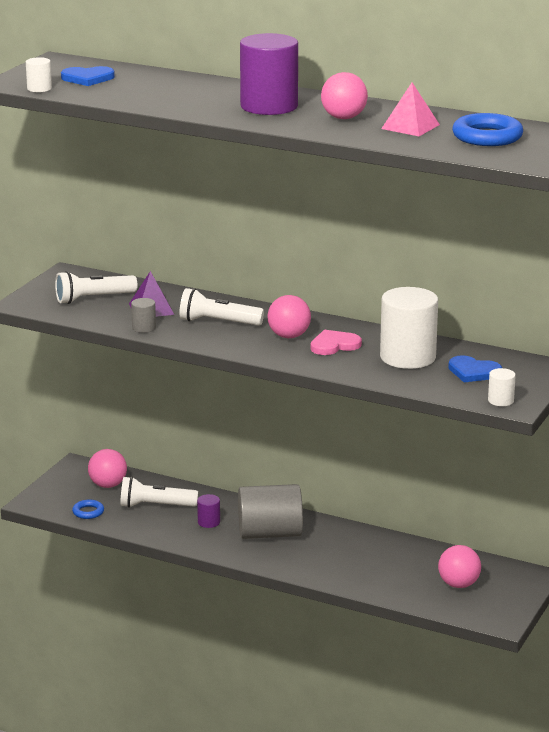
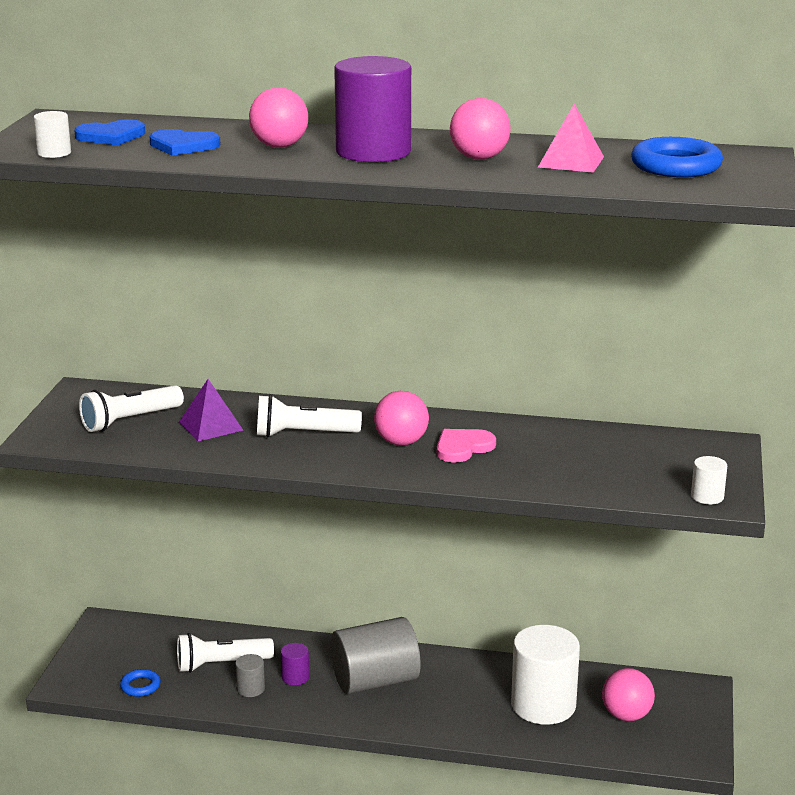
camera: 15 degrees left, 0 degrees up
pink ball [88,449,127,488] -> pink ball moved to [249,87,308,148]
grey cylinder [131,298,156,333] -> grey cylinder moved to [235,654,265,697]
white cylinder [380,287,438,369] -> white cylinder moved to [511,625,580,725]
blue heart [448,355,502,382] -> blue heart moved to [150,129,221,156]

